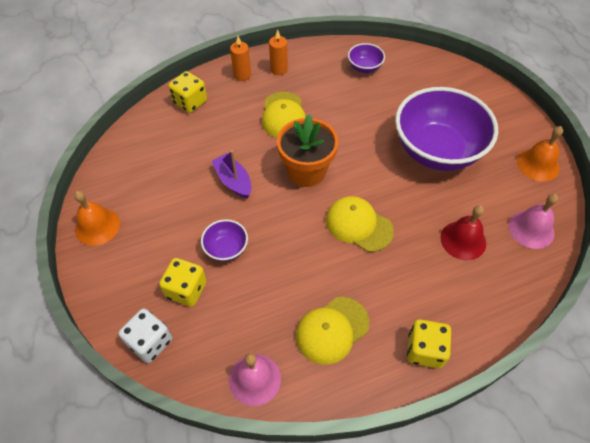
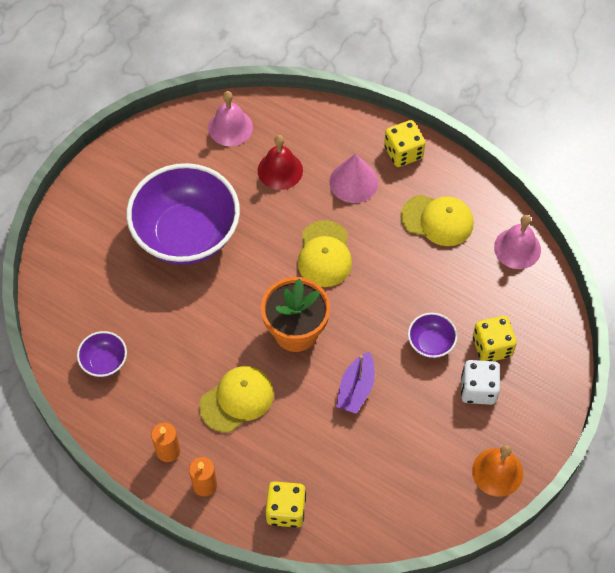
camera: 125 degrees left, 5 degrees up
white dice [119,309,172,363] -> white dice moved to [461,360,500,405]
orange bell [517,126,563,182] -> none
none -> pink cone [329,153,378,203]

